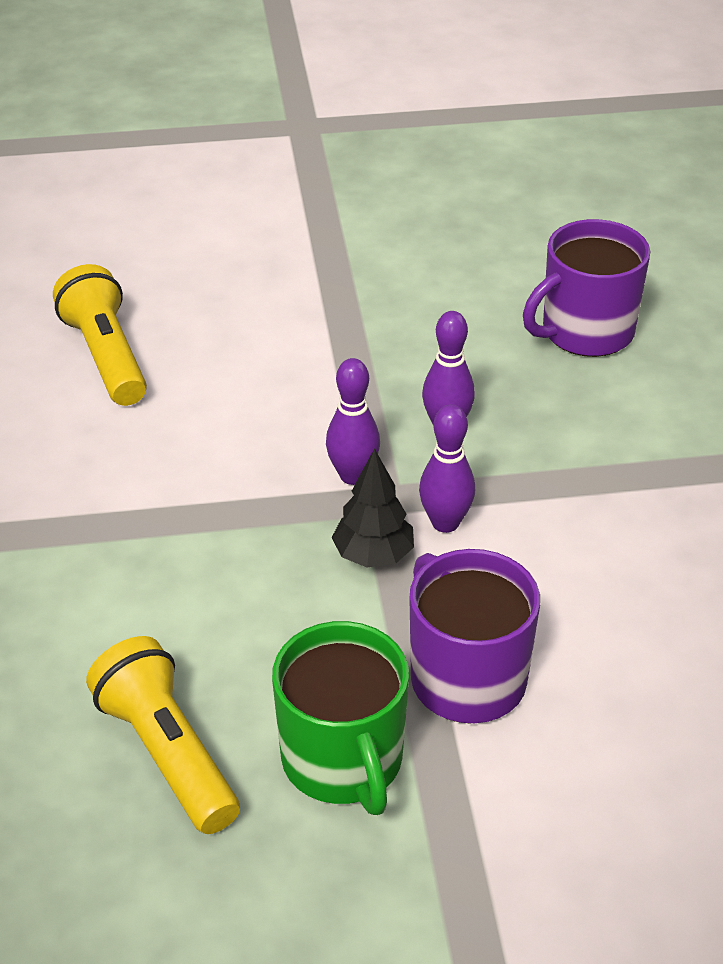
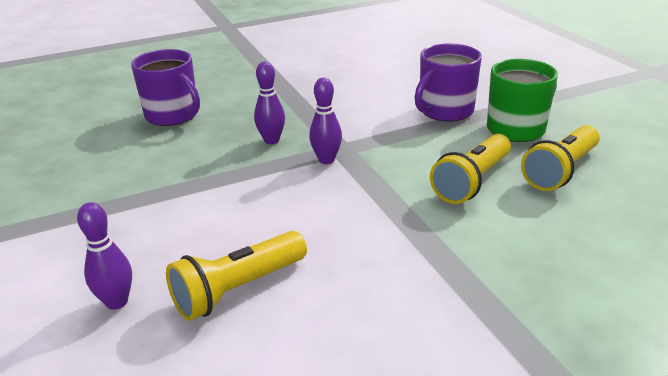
camera: 105 degrees left, 10 degrees down
black tree [332,448,414,568] -> none
purple bowling pin [419,404,475,533] -> purple bowling pin moved to [77,202,132,310]
none -> yellow flashlight [430,134,511,204]

